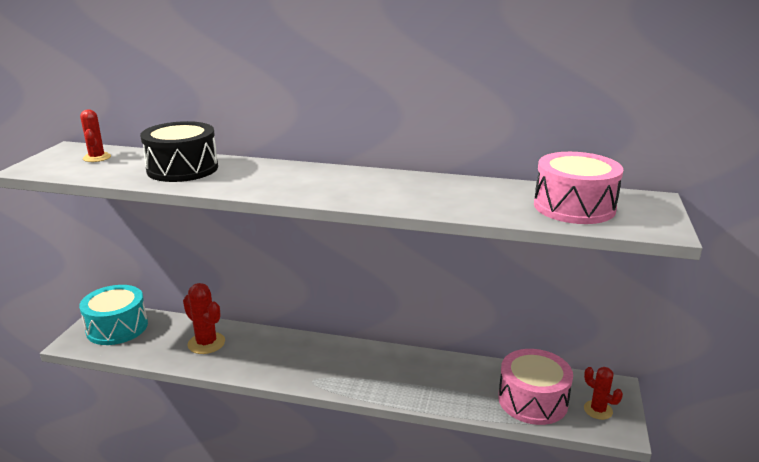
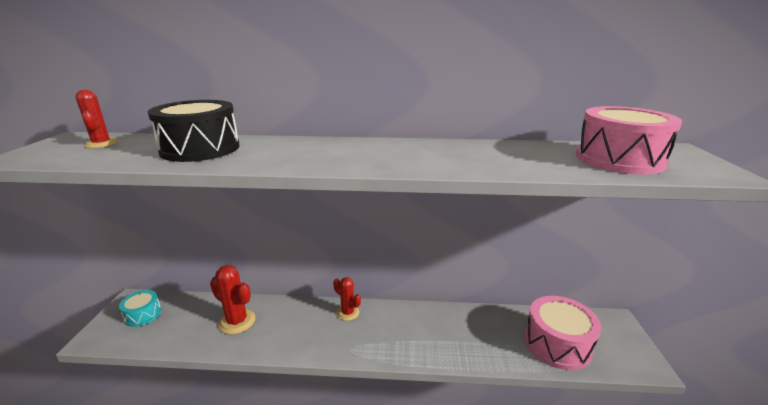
camera: 10 degrees left, 0 degrees up
turquoise drum [79,285,148,345] -> turquoise drum [119,290,161,327], size x0.56
red cactus [584,367,623,420] -> red cactus moved to [333,277,361,321]

